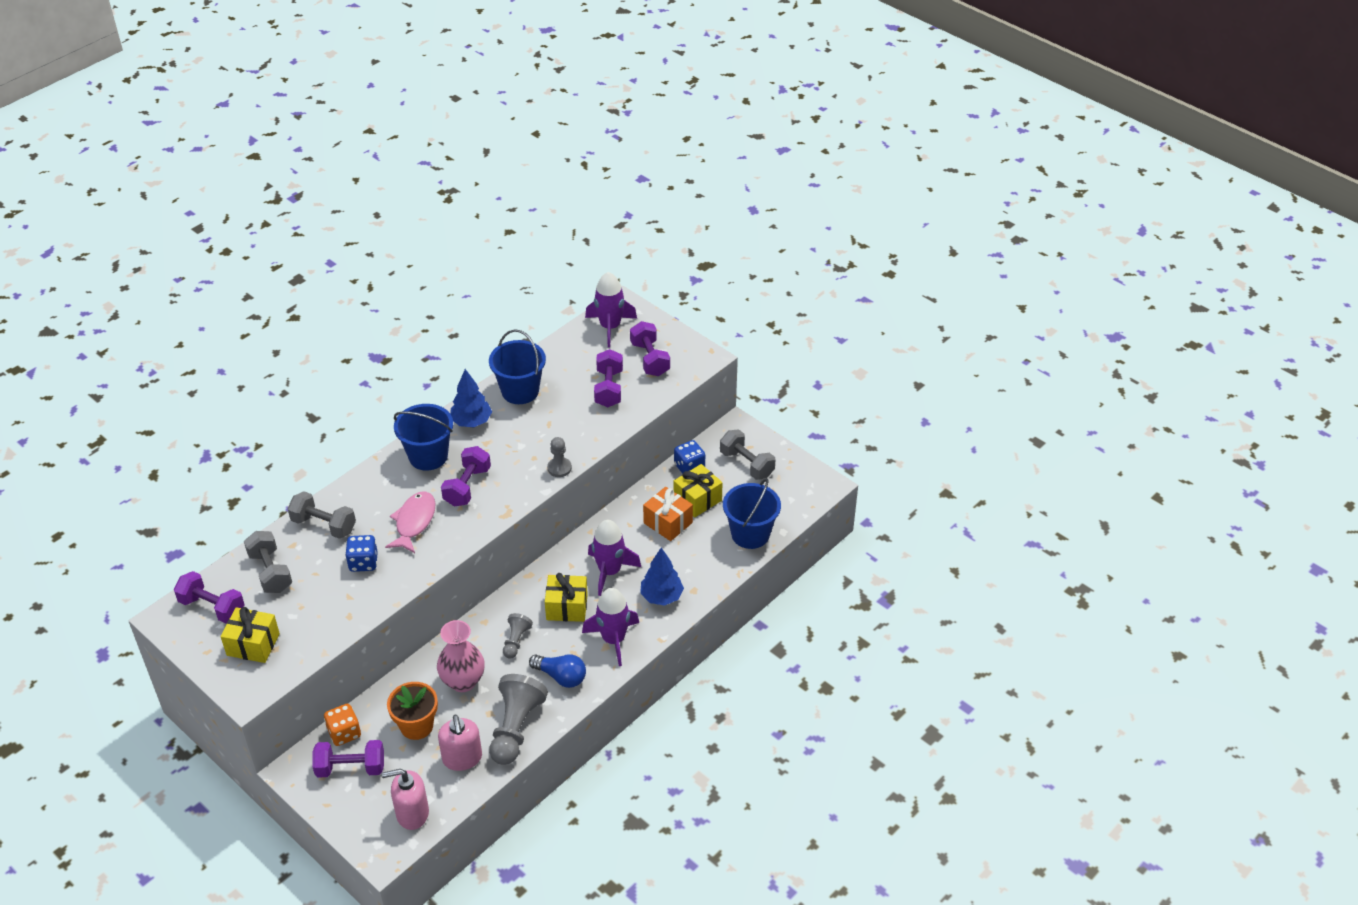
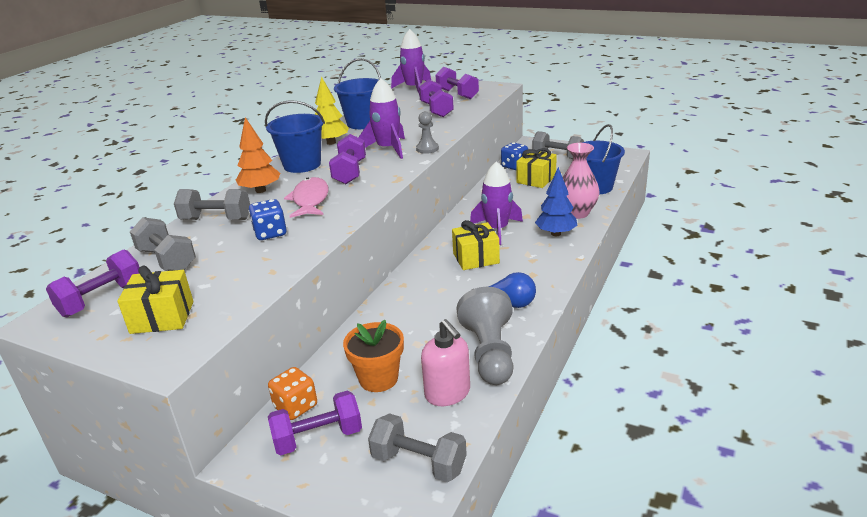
camera: 15 degrees left, 15 degrees down
purple dumbbell [174,571,245,623] -> purple dumbbell turned 60 degrees counterclockwise [46,249,140,317]
pink soap dispenser [382,769,429,830] -> grey dumbbell [368,413,467,482]
pink vase [437,620,485,692] -> pink vase moved to [563,143,600,219]
blue tree [450,369,492,427] -> yellow tree [315,76,349,145]
grey pawn [503,613,533,658] -> none
purple rocket [582,588,639,666] -> purple rocket moved to [359,78,405,159]
orange gift [643,487,693,541] -> none
none -> orange tree [236,117,280,193]

